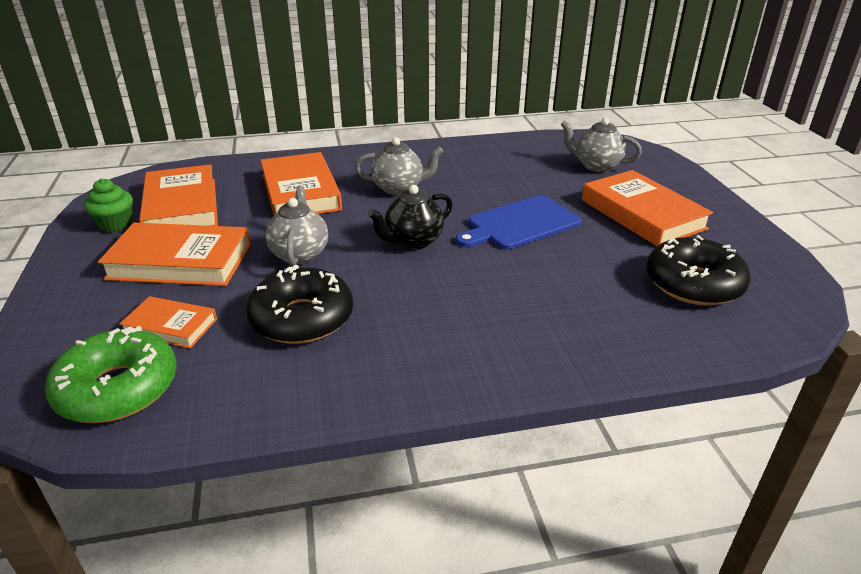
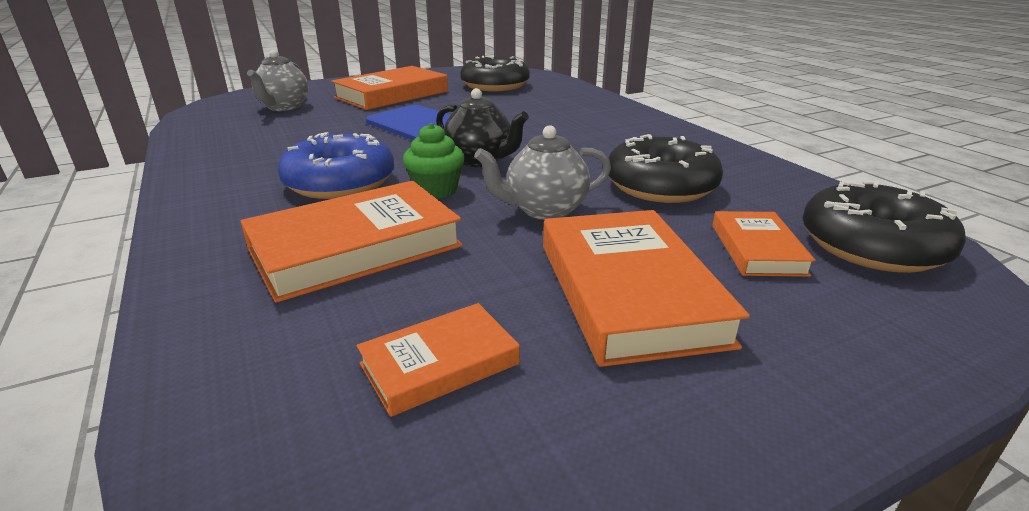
camera: 105 degrees left, 5 degrees down
green donut [45,326,177,423] -> black donut [802,181,966,273]
green cupcake [84,178,133,233] -> green cupcake moved to [403,123,465,199]
orange book [139,164,218,226] -> orange book [356,303,520,417], size x0.55
grey teapot [355,137,443,195] -> blue donut [278,132,394,199]

